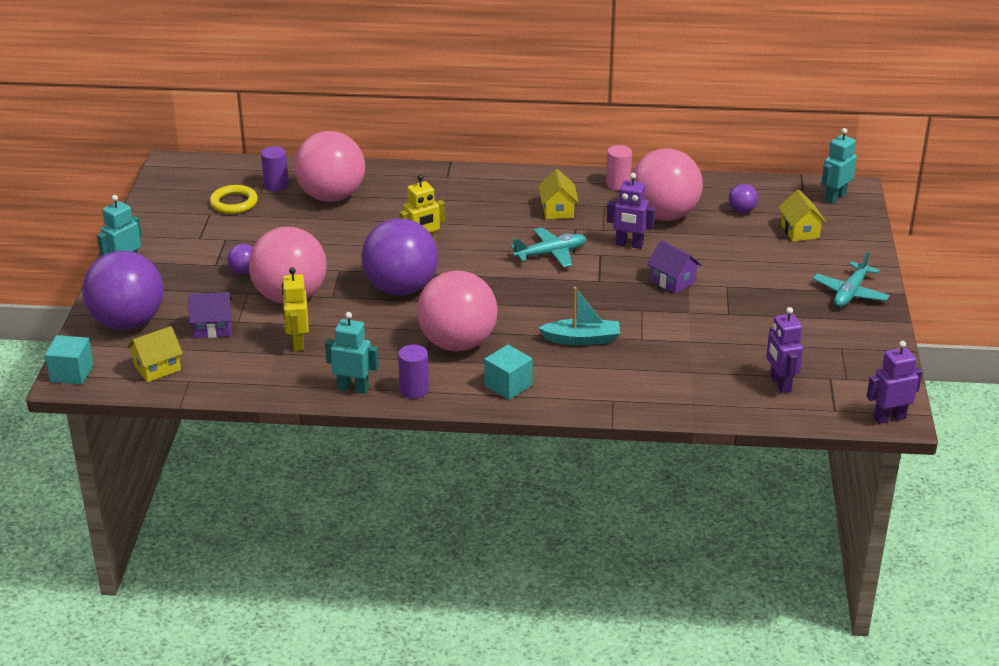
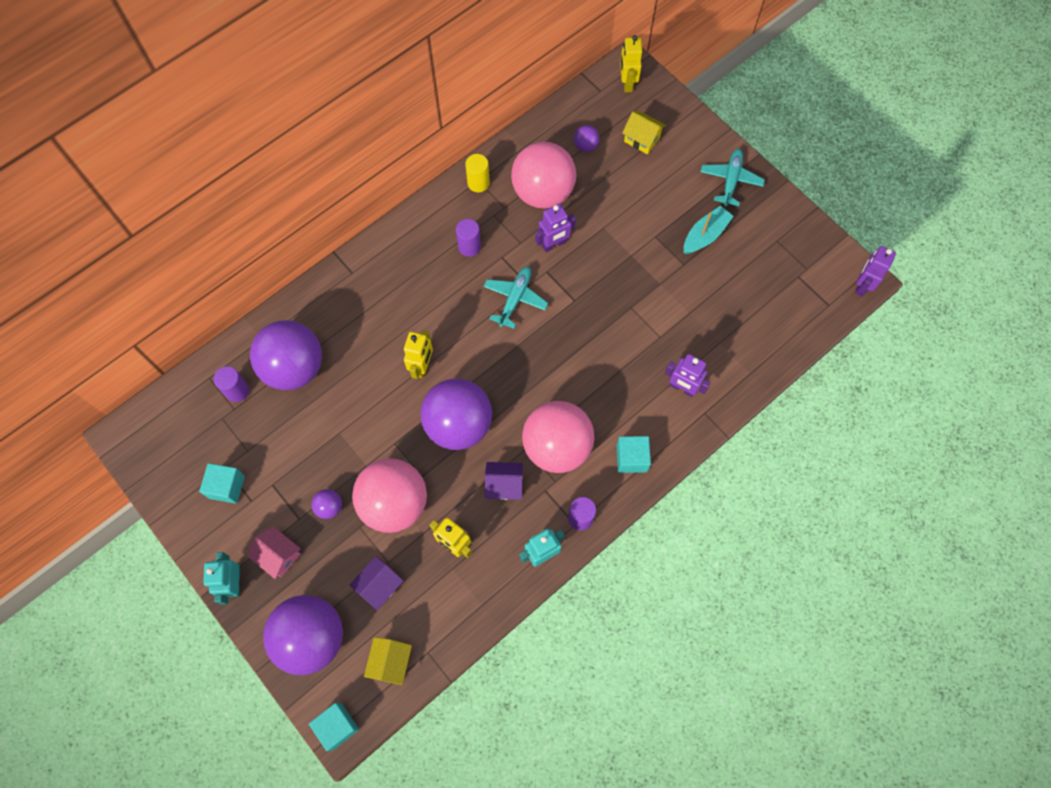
camera: 45 degrees left, 35 degrees up
yellow ring [209,185,258,214] -> none
pink ball [294,131,365,202] -> purple ball [250,320,322,390]
yellow house [538,169,579,219] -> purple cylinder [456,219,481,257]
turquoise boat [538,287,620,345] -> turquoise boat moved to [684,206,734,254]
pink cylinder [606,145,632,191] -> yellow cylinder [465,154,490,192]
purple house [647,240,702,294] -> purple house moved to [485,462,523,500]
purple robot [766,307,803,393] -> purple robot moved to [665,354,711,397]
turquoise plane [813,251,890,307] -> turquoise plane turned 150 degrees counterclockwise [701,149,765,207]
turquoise robot [821,128,857,204] -> yellow robot [620,35,642,92]
none -> turquoise cube [199,463,245,504]
none -> pink house [247,526,301,579]

